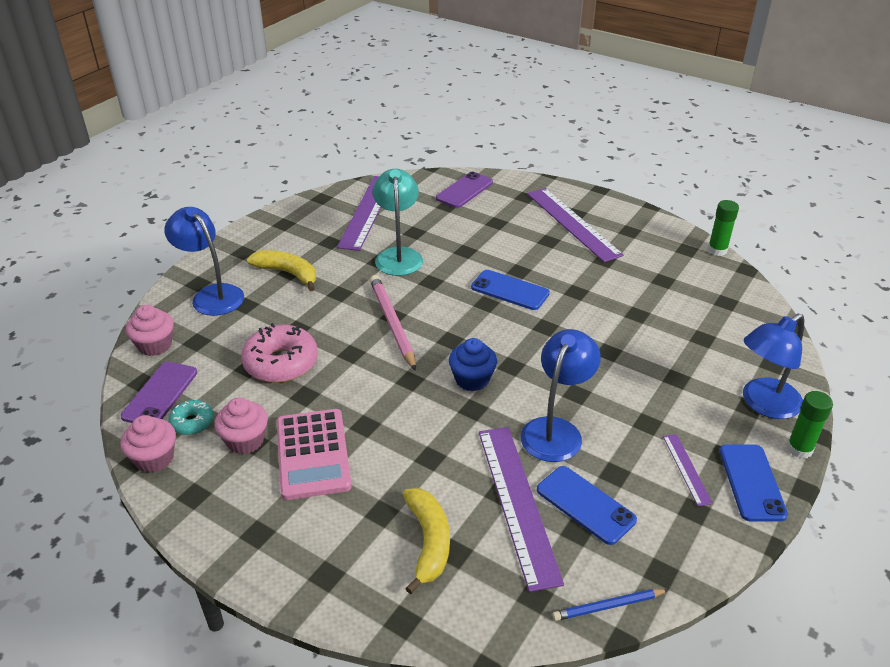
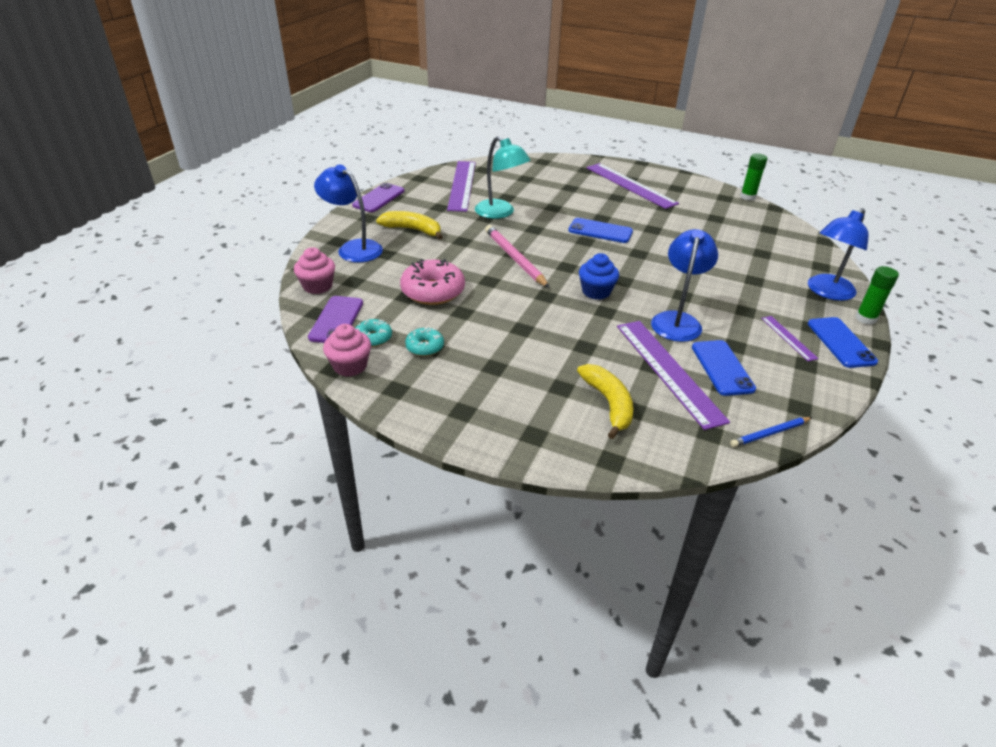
camera: 10 degrees left, 0 degrees up
pink cupcake [215,398,268,454] -> turquoise donut [405,327,444,356]
pink calculator [277,409,352,500] -> none
turquoise lamp [373,169,423,276] -> turquoise lamp turned 150 degrees clockwise [475,136,530,219]
purple phone [436,172,493,208] -> purple phone moved to [352,183,404,212]
blue phone [537,466,637,545] -> blue phone turned 45 degrees clockwise [692,340,756,396]

